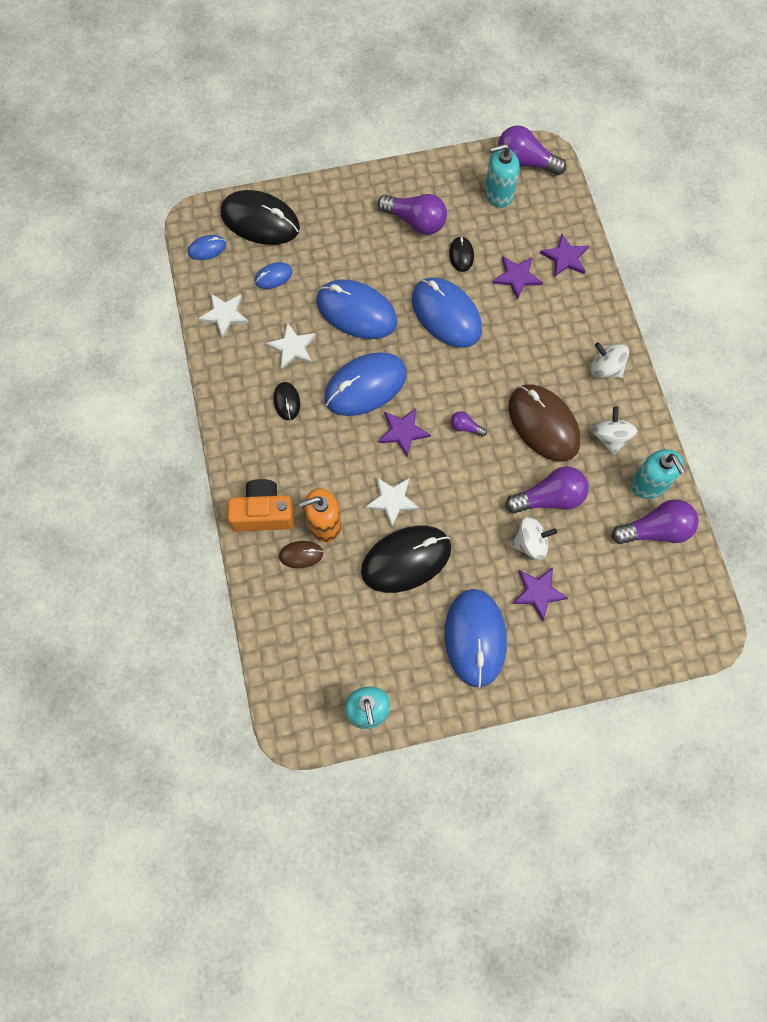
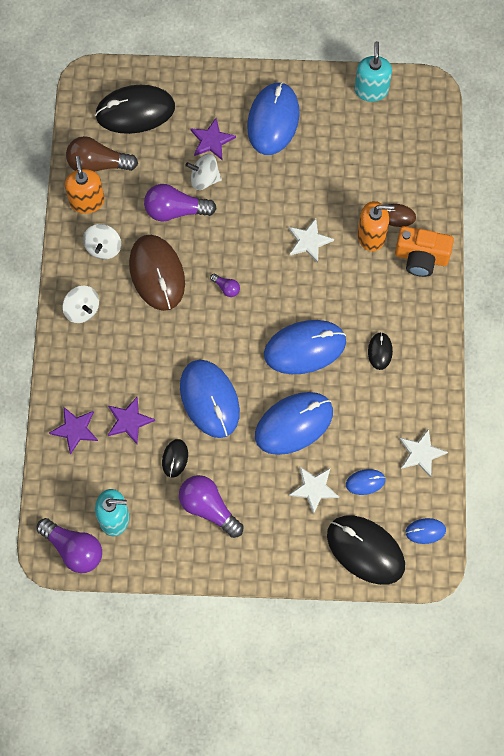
camera: 165 degrees left, 0 degrees up
white star [266,322,316,369] -> white star moved to [289,467,339,515]
blue mouse [316,280,397,339] -> blue mouse turned 75 degrees counterclockwise [255,392,333,455]
black mouse [361,526,452,593] -> black mouse moved to [95,85,175,134]
purple star [378,408,431,457] -> none
purple light bulb [611,499,699,544] -> brown light bulb [66,136,138,172]
turquoise soap dispenser [631,449,685,499] -> orange soap dispenser [65,156,104,214]

